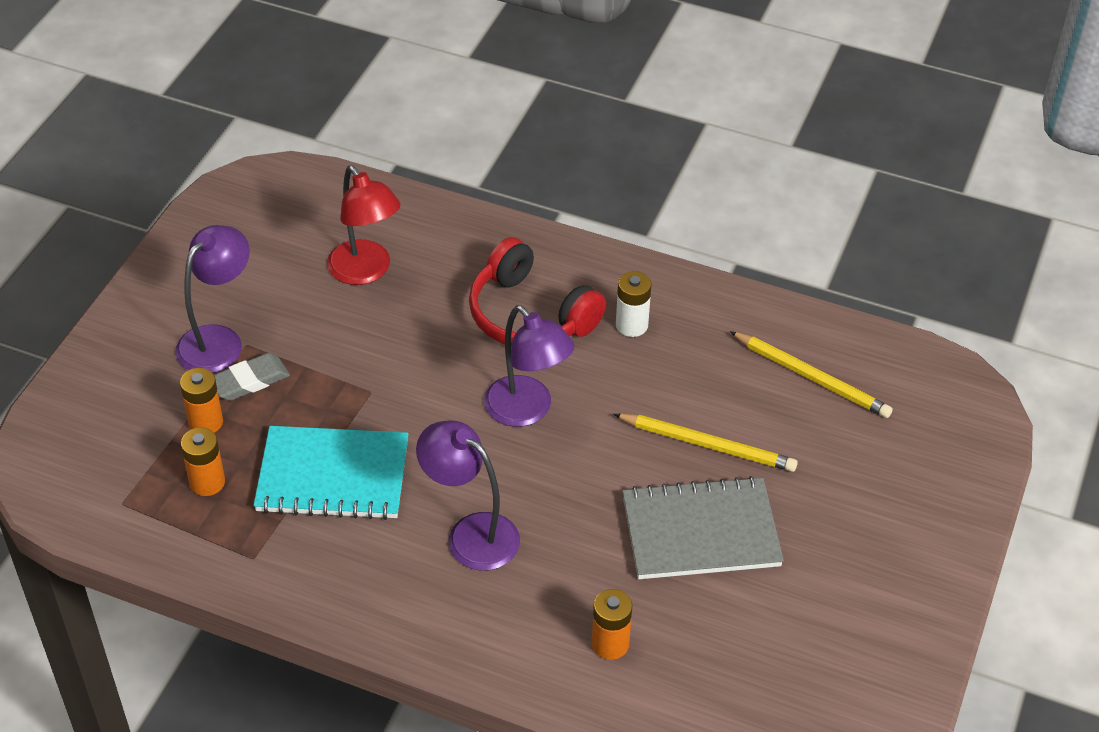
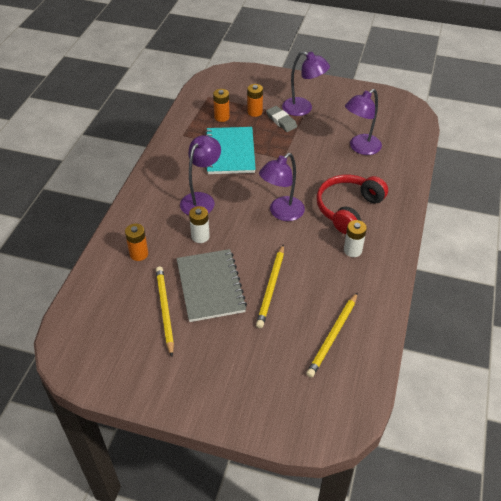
camera: 85 degrees right, 0 degrees up
red lamp [327,166,401,285] -> purple lamp [345,89,382,155]
none -> yellow pencil [156,266,174,357]
none -> white battery [189,206,210,243]

